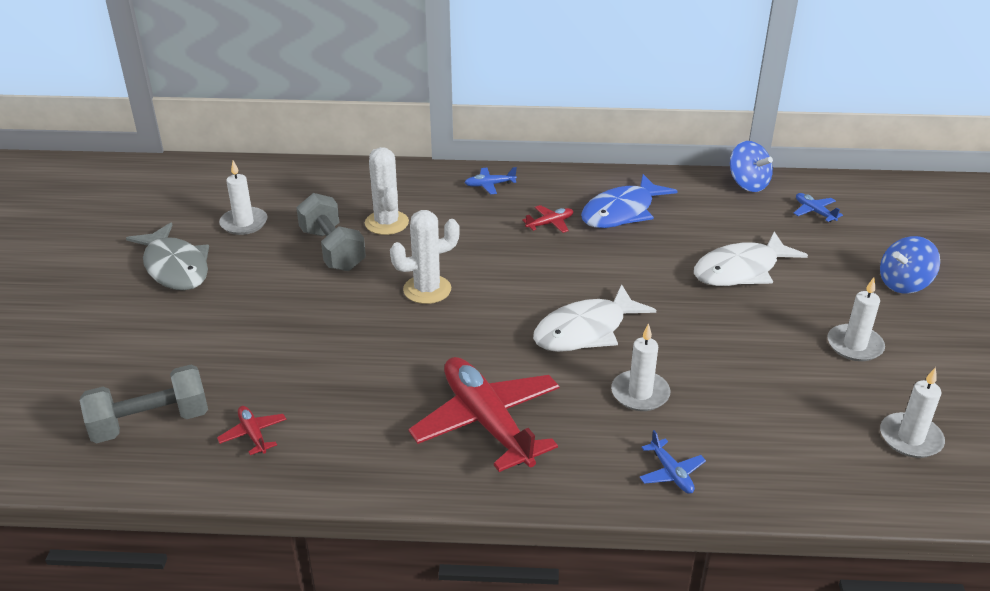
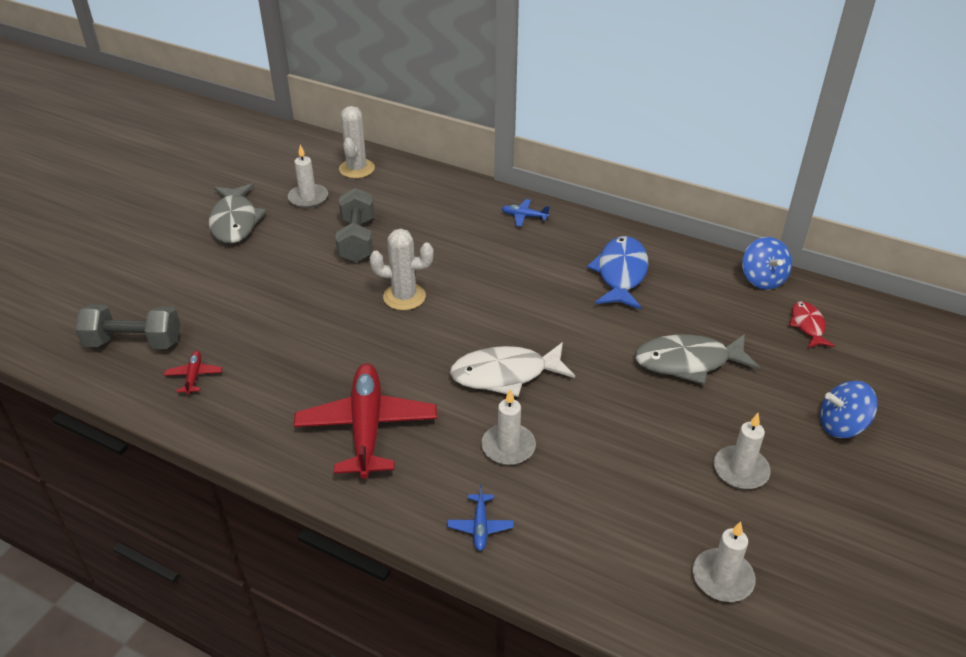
camera: 25 degrees right, 5 degrees up
white cactus [365,147,409,235] -> white cactus moved to [339,106,375,178]
red plane [522,205,573,233] -> none
blue fish [581,174,678,228] -> blue fish turned 120 degrees clockwise [587,236,649,310]
white fish [694,232,808,286] -> grey fish [635,334,760,384]
blue plane [794,193,843,222] -> red fish [789,301,835,348]

